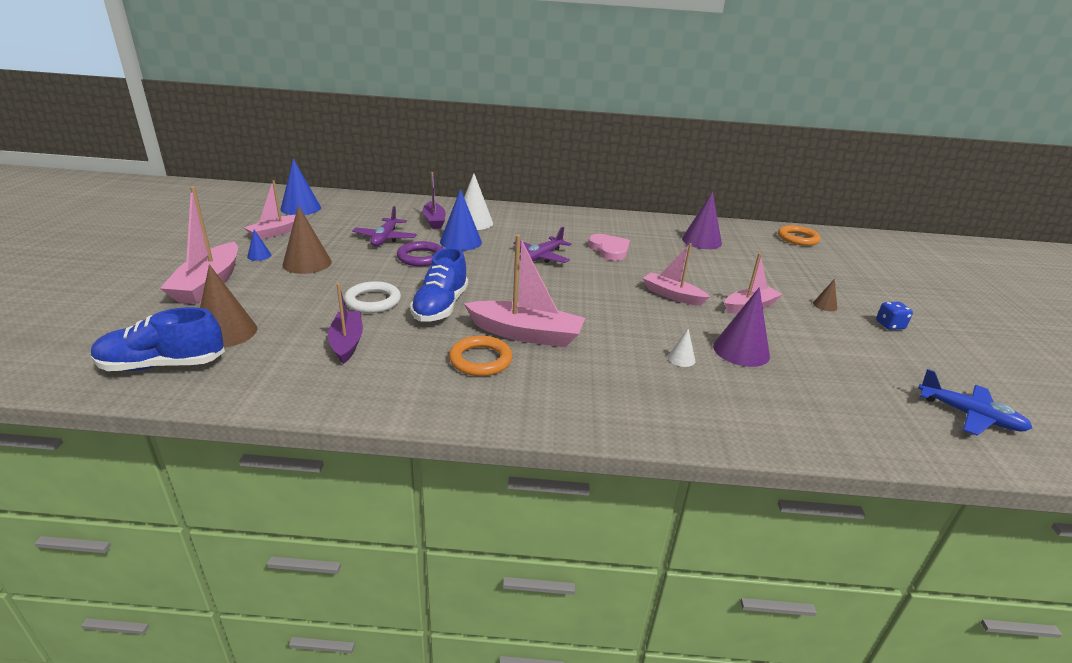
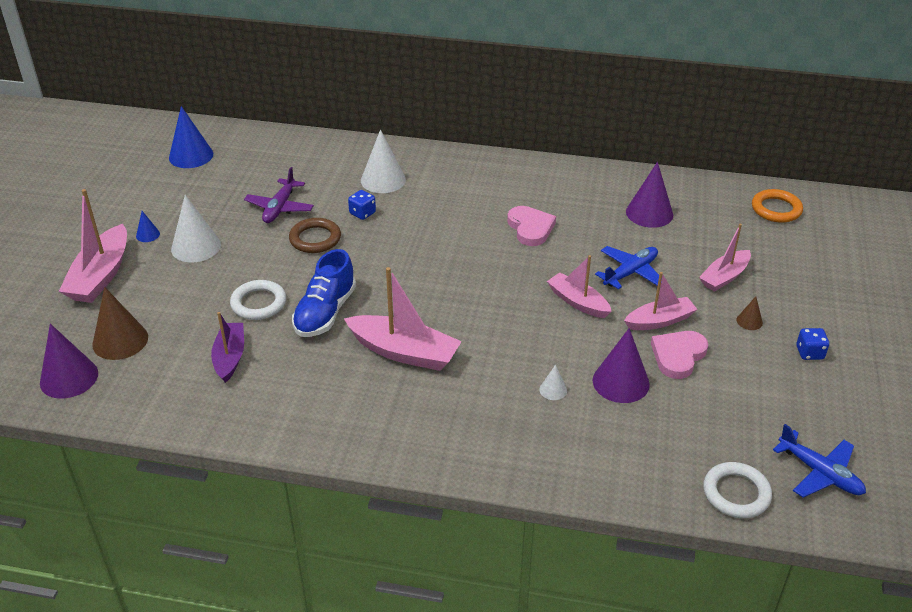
camera: 10 degrees right, 10 degrees up
blue shoe [91,307,225,371] -> purple cone [40,324,98,398]
pink boat [244,180,295,240] -> pink boat moved to [699,224,751,292]
brown cone [283,205,332,274] -> white cone [171,195,221,262]
purple ring [397,241,443,266] -> brown ring [289,218,341,253]
purple boat [423,172,446,229] -> none
blue cone [440,189,482,251] -> blue dice [348,190,376,220]
orange ring [449,336,512,376] -> none
purple plane [513,227,571,263] -> none
none -> blue plane [595,246,662,289]
none -> pink heart [651,331,708,379]
none -> white ring [703,462,772,518]

